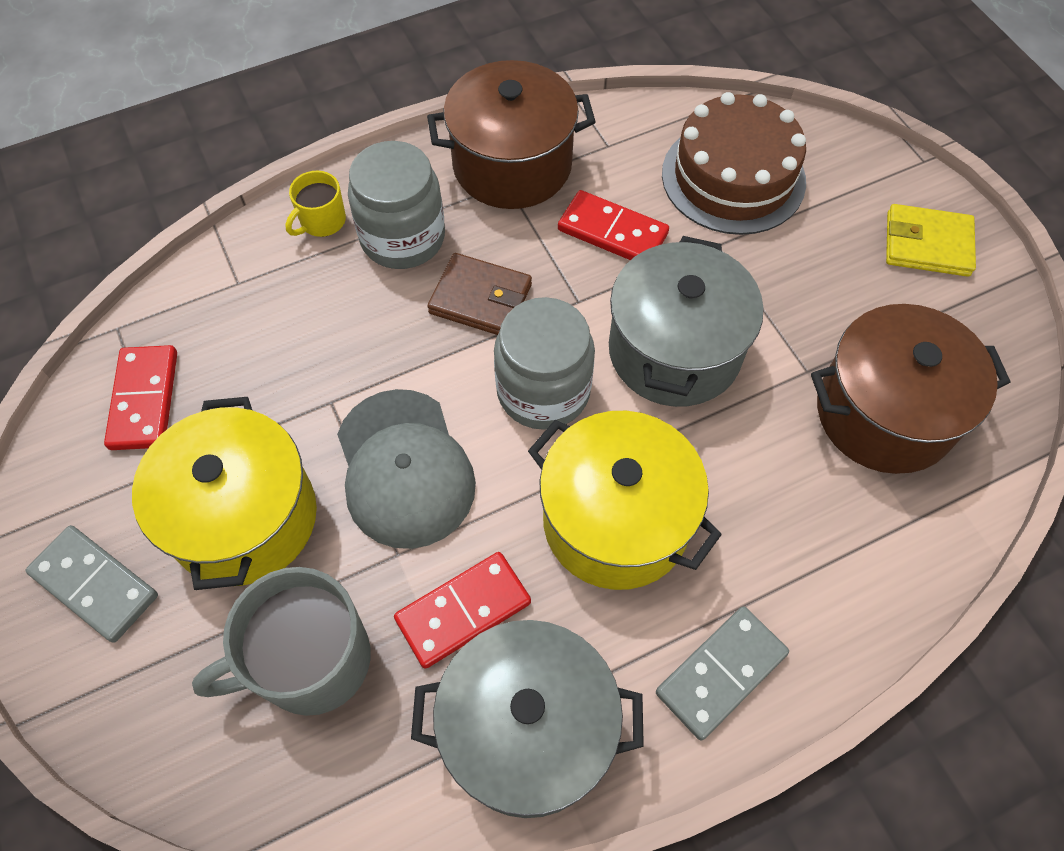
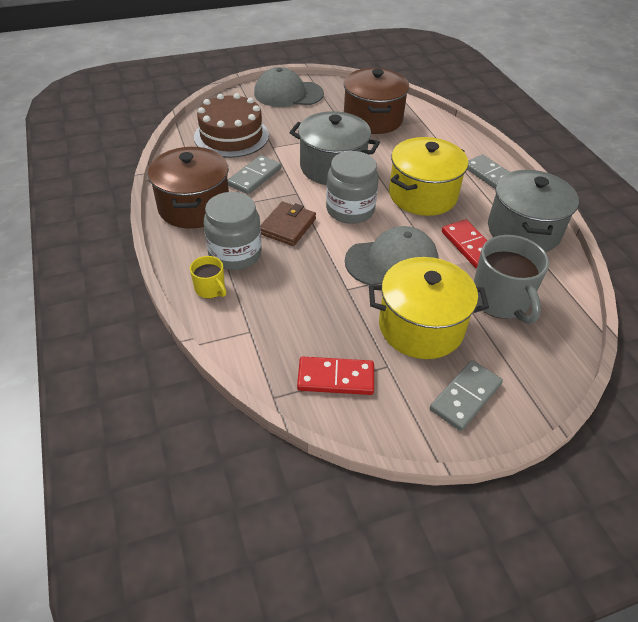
camera: 85 degrees left, 15 degrees down
red domino [558,190,669,260] -> grey domino [228,155,281,194]
yellow wallet [886,204,976,277] -> grey cap [254,67,324,107]

